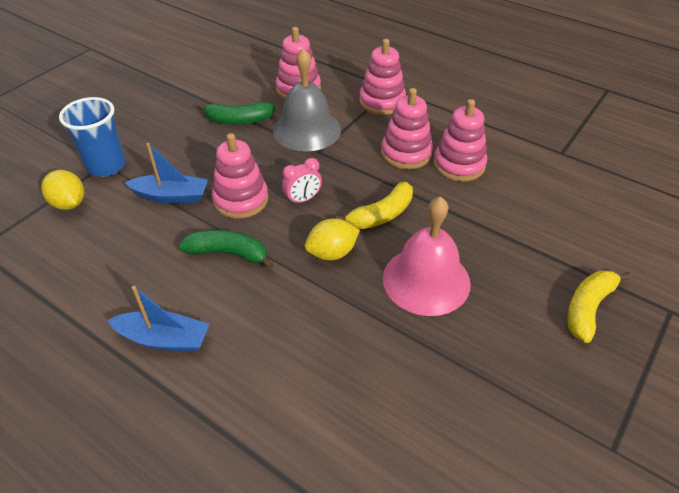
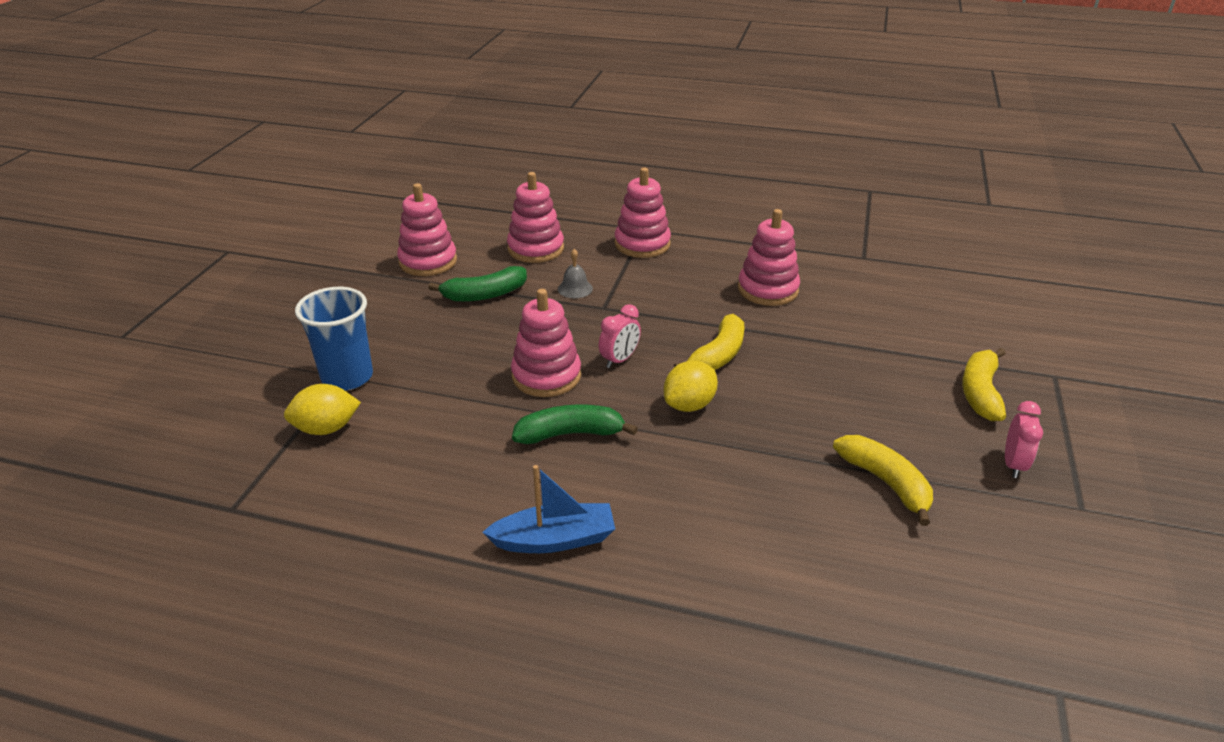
camera: 20 degrees left, 10 degrees down
yellow lemon [41,170,84,210] -> yellow lemon turned 45 degrees counterclockwise [284,384,361,435]
blue boat [124,143,208,203] -> none
grey bell [273,48,341,152] -> grey bell [558,249,593,298], size x0.41
pink stacking toy [381,88,433,169] -> pink stacking toy moved to [397,183,457,276]
pink bell [383,196,471,316] -> none
none -> yellow banana [833,435,933,526]
none -> pink clock [1005,401,1043,478]

